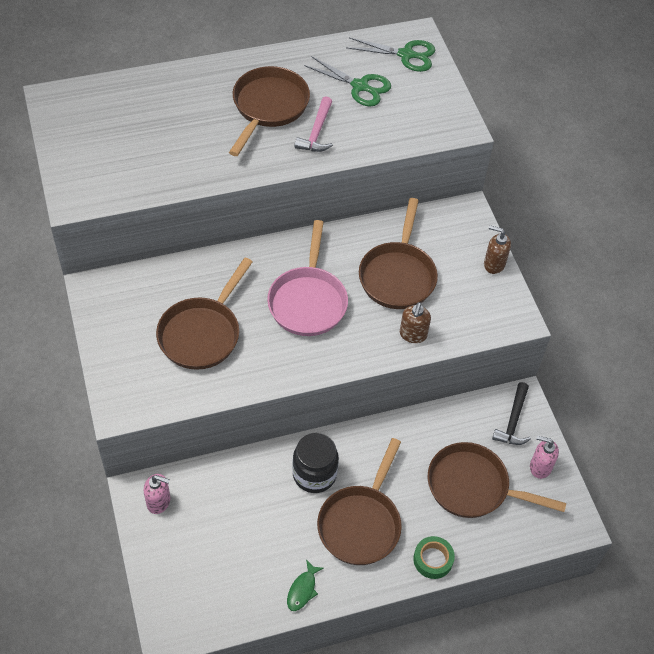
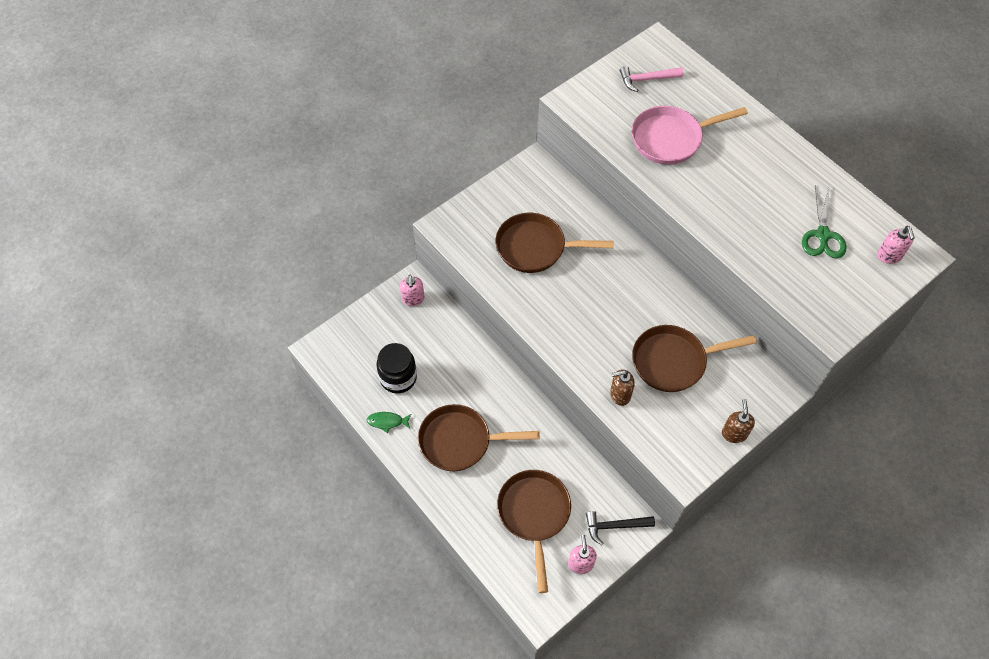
camera: 70 degrees right, 5 degrees up
brown pan [229,66,310,156] -> none
pink pan [267,220,348,336] -> pink pan moved to [632,106,748,165]
black jar [292,433,339,493] -> black jar moved to [377,343,417,394]
pink hammer [294,96,333,152] -> pink hammer moved to [620,66,683,92]
green scissors [346,37,435,72] -> pink soap dispenser [877,226,915,264]
green tape [413,536,455,579] -> none

